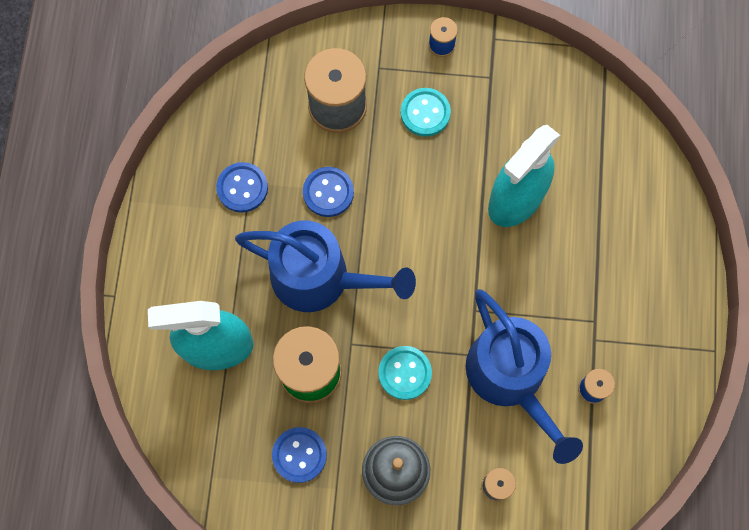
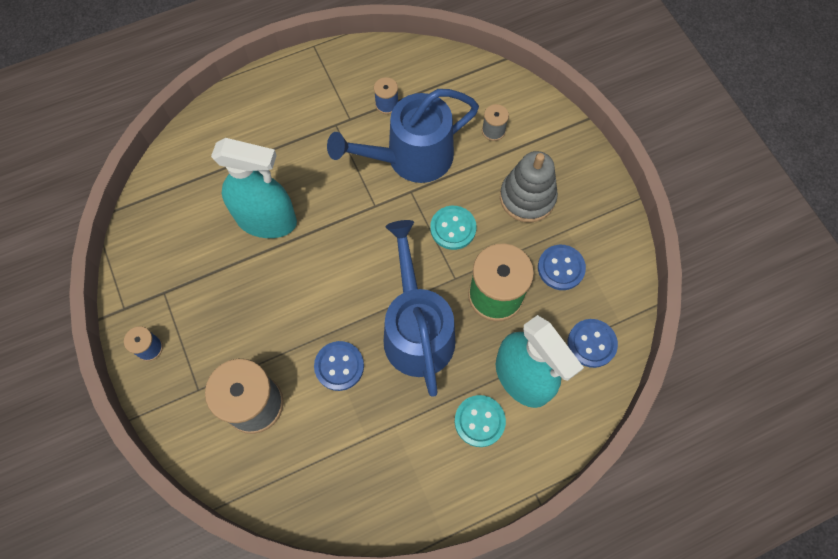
camera: 120 degrees left, 5 degrees down
blue button [216,162,268,213] -> blue button moved to [568,319,618,368]
turquoise button [401,88,451,137] -> turquoise button moved to [455,395,506,447]
blue watering can [466,289,583,464] -> blue watering can turned 150 degrees counterclockwise [327,89,479,183]

